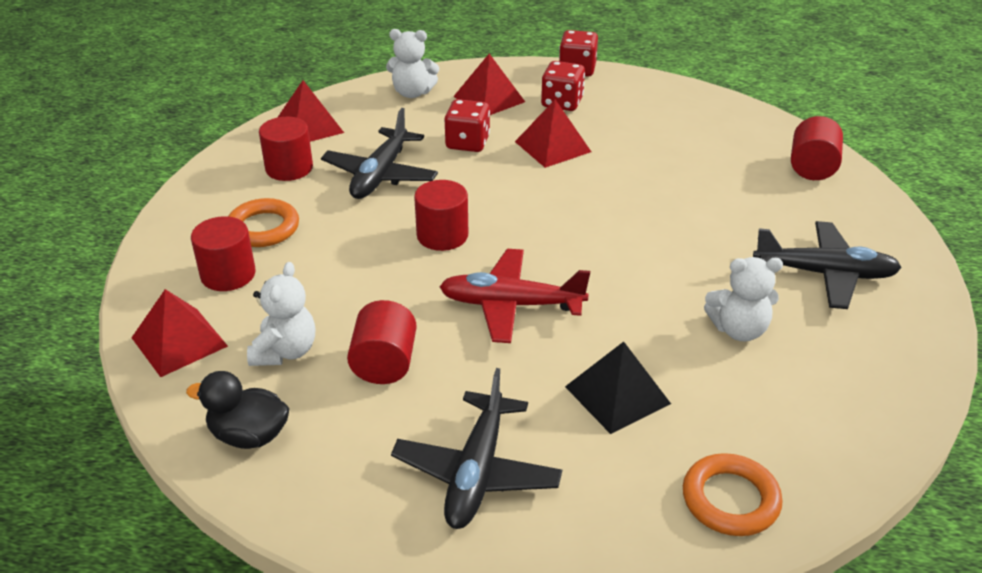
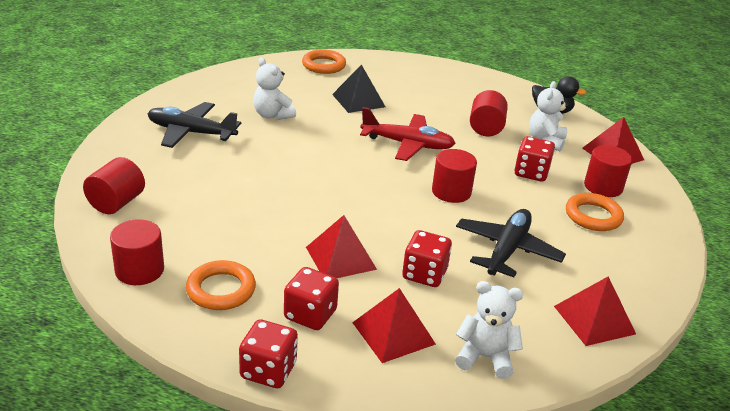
camera: 175 degrees left, 5 degrees down
red cylinder [259,117,313,181] -> red cylinder moved to [110,219,164,285]
black plane [391,368,562,529] -> none
white teddy bear [704,257,783,341] -> white teddy bear turned 135 degrees counterclockwise [253,58,296,120]
none -> orange ring [186,260,256,310]
none -> red dice [514,136,555,182]

